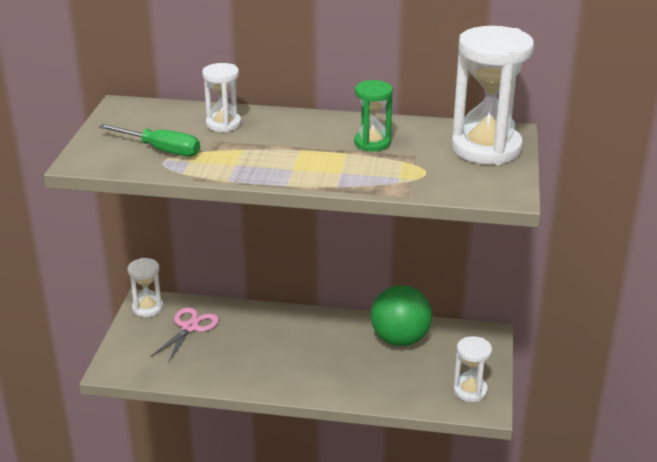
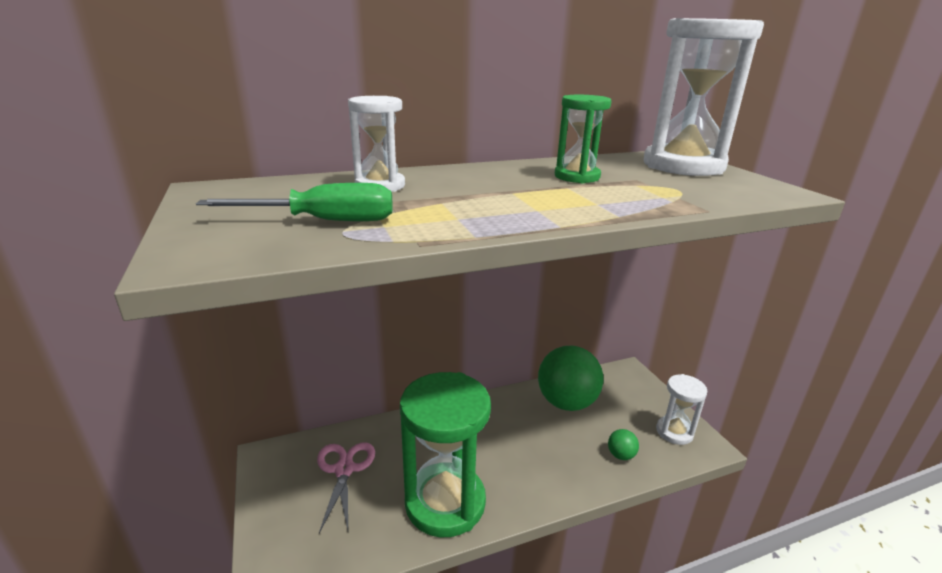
camera: 30 degrees left, 5 degrees down
white hourglass [127,258,163,317] -> none
none -> green hourglass [400,372,491,537]
none -> green ball [608,429,639,460]

